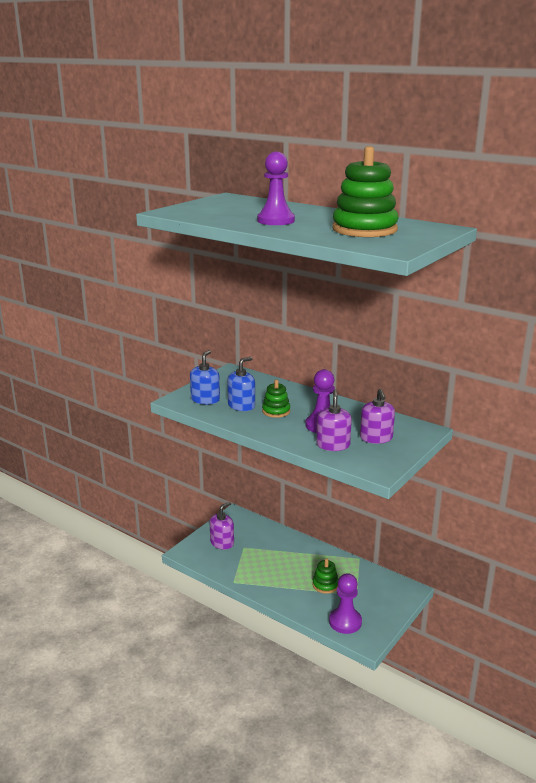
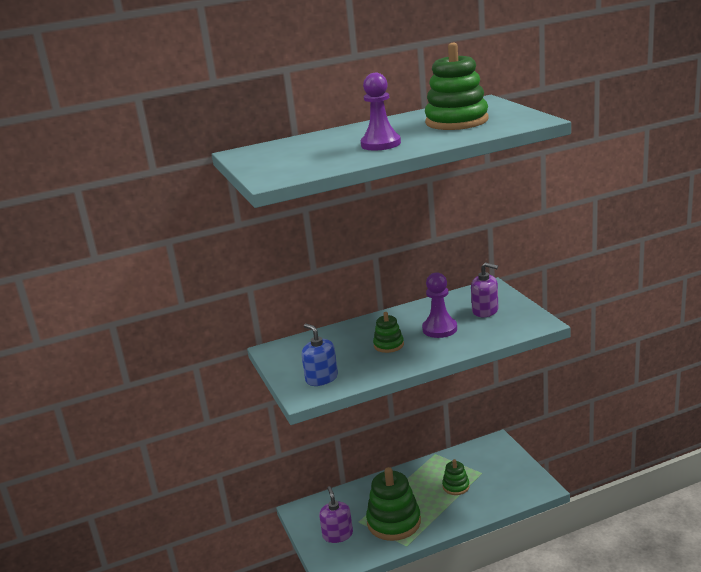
camera: 55 degrees left, 0 degrees up
blue soap dispenser [227,357,255,411] -> none
purple soap dispenser [316,390,352,451] -> none
purple pawn [329,573,362,634] -> none
none -> green stacking toy [366,467,421,541]

